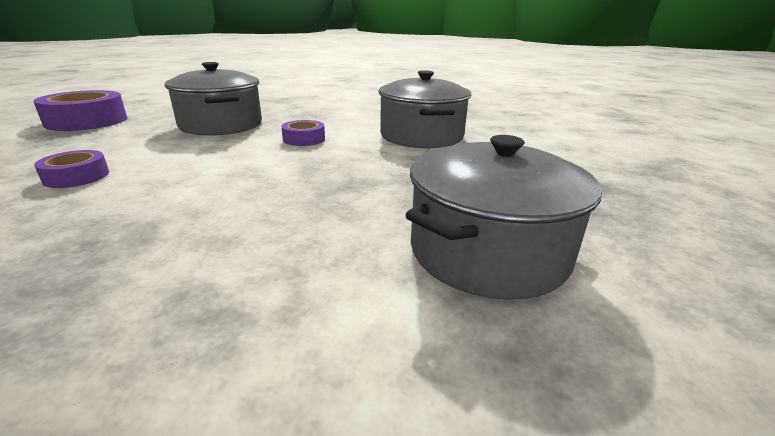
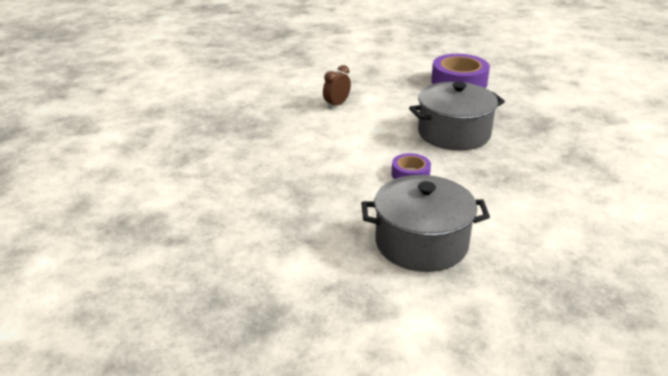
camera: 100 degrees right, 5 degrees up
purple tape [34,150,109,188] -> brown clock [323,65,351,109]
grey pot [406,135,602,300] -> none

